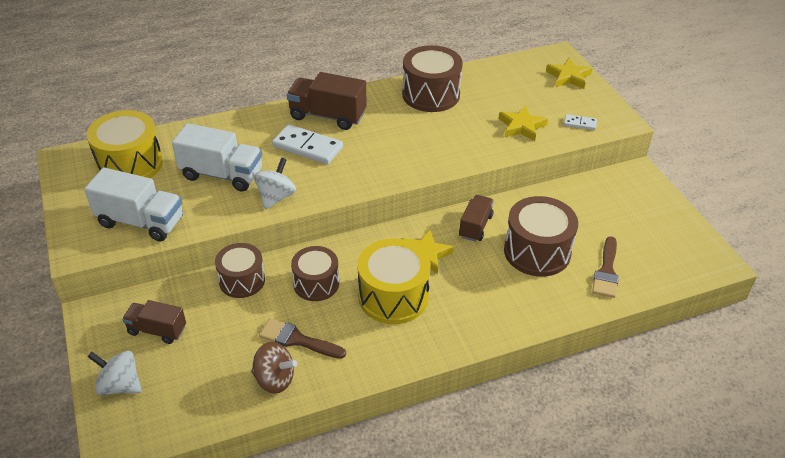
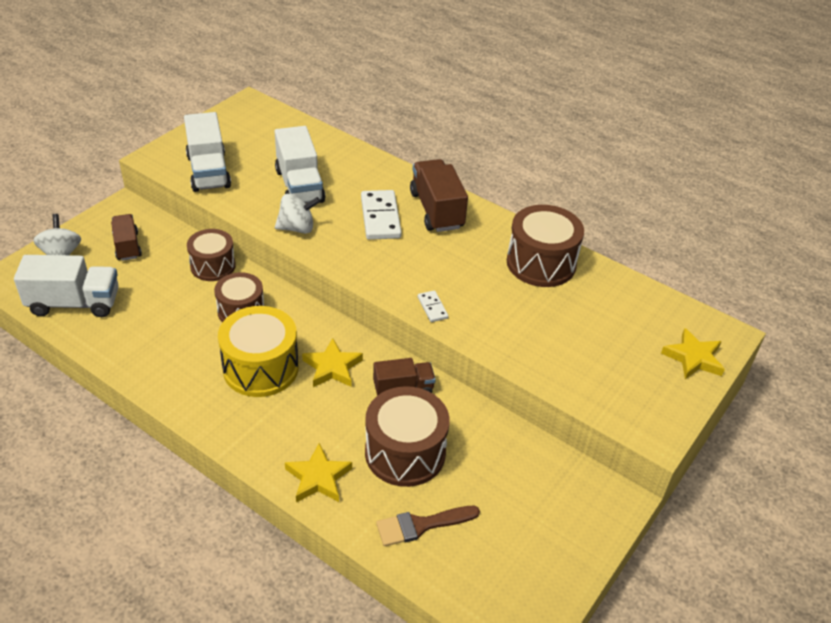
camera: 55 degrees right, 0 degrees up
yellow drum [87,110,163,178] -> none
brown spinning top [251,342,297,394] -> none
brown brush [259,318,346,359] -> none
yellow star [499,105,548,141] -> yellow star moved to [285,443,352,503]
white domino [564,114,597,130] -> white domino moved to [418,290,448,322]
none -> white truck [14,255,119,317]

